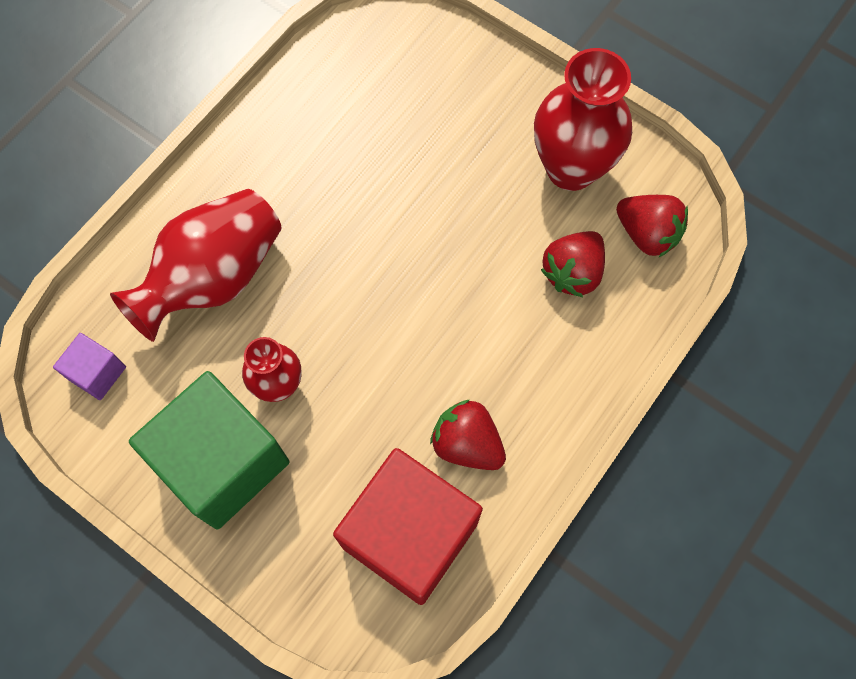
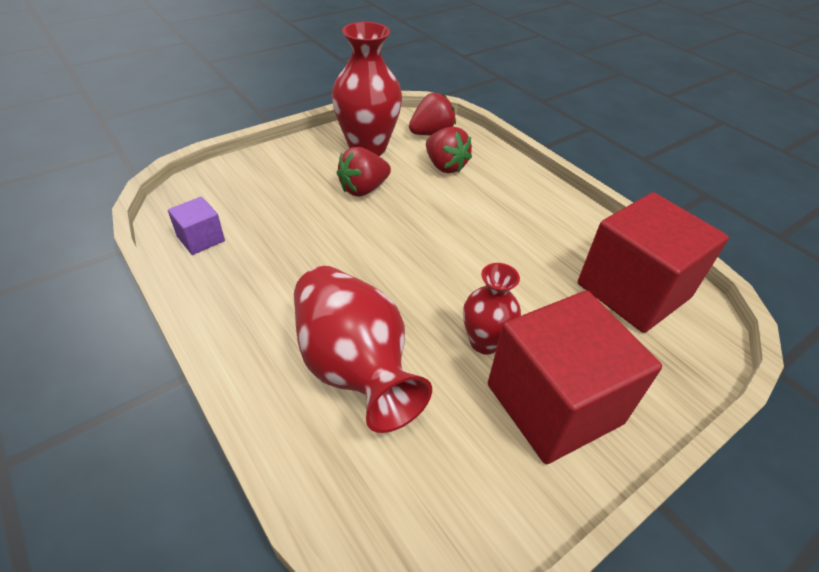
camera: 75 degrees left, 25 degrees down
purple cube [53,333,126,400] -> purple cube moved to [168,197,225,255]
green cube [129,371,289,529] -> red cube [488,290,662,464]
red strawberry [430,399,506,470] -> red strawberry moved to [337,147,391,197]

